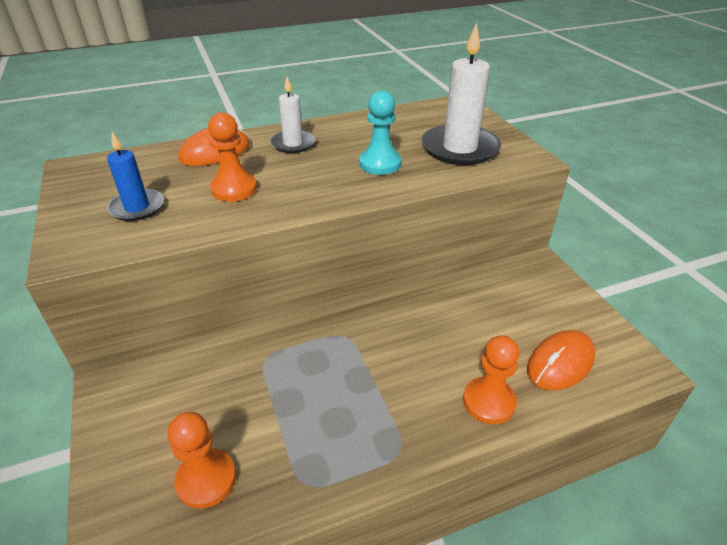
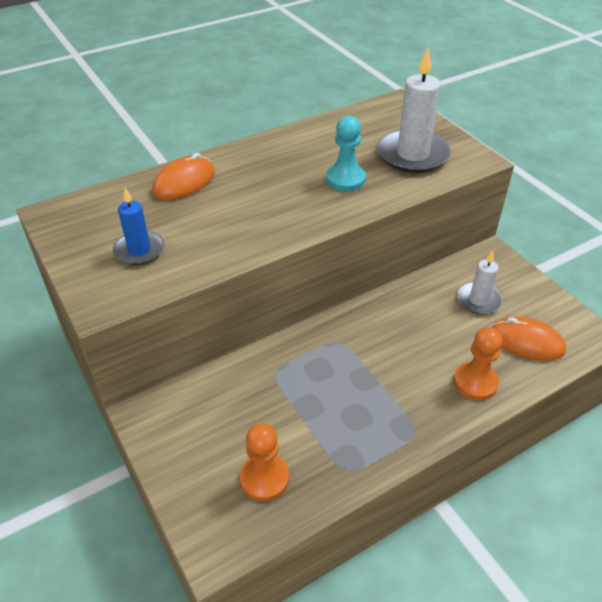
camera: 10 degrees left, 5 degrees up
orange pawn [208,112,257,202] -> none
white candle [270,77,316,153] -> white candle moved to [457,250,502,314]
orange mouse [527,330,596,391] -> orange mouse turned 75 degrees clockwise [490,316,566,361]

